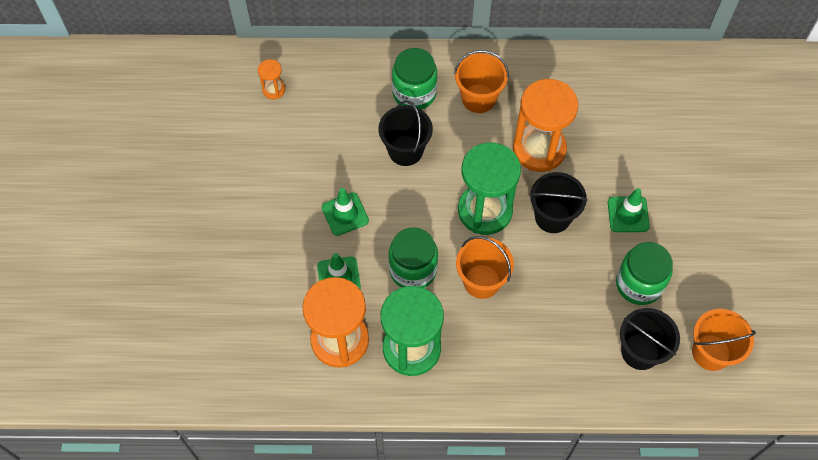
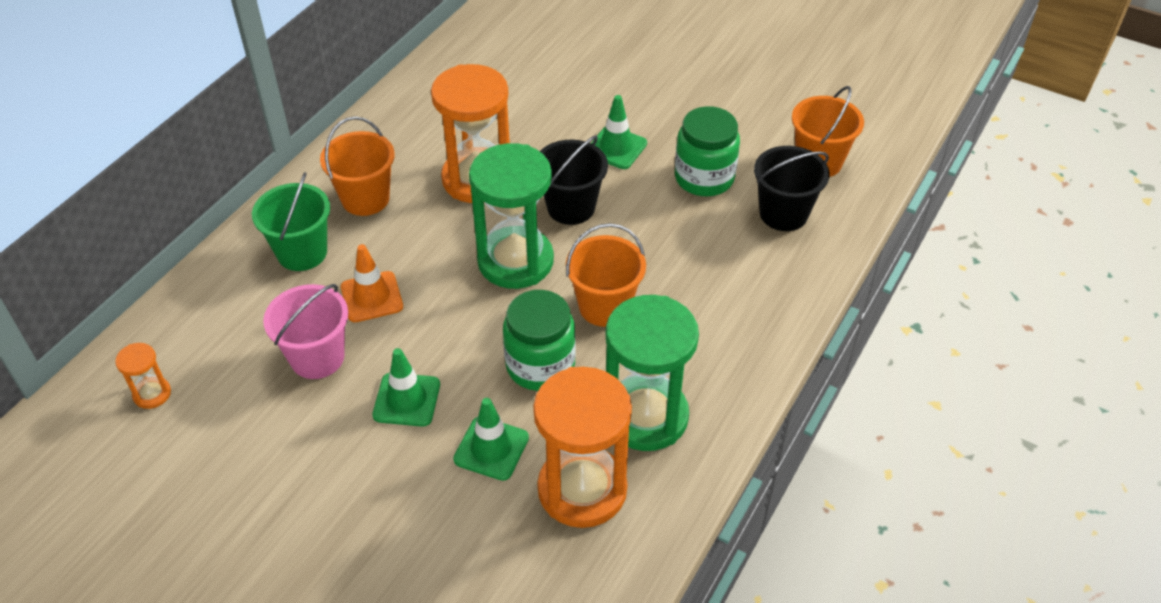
camera: 60 degrees left, 15 degrees down
black bucket [379,100,433,166] -> orange traffic cone [341,244,403,322]
green jar [392,48,437,110] -> green bucket [252,172,330,271]
none -> pink bucket [263,284,348,379]

